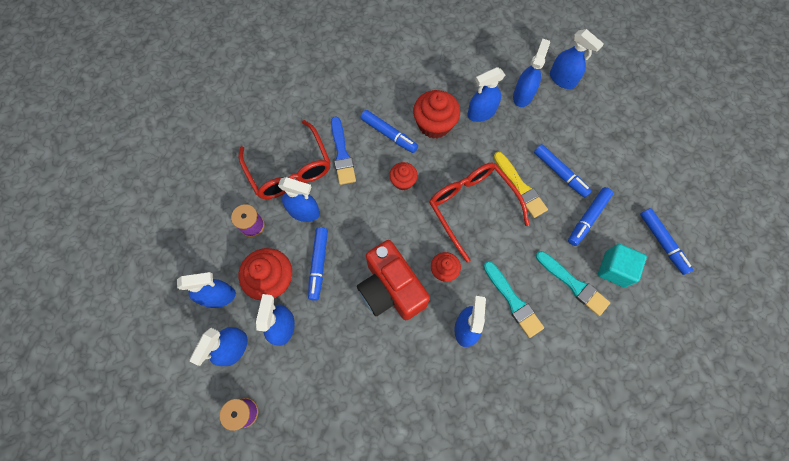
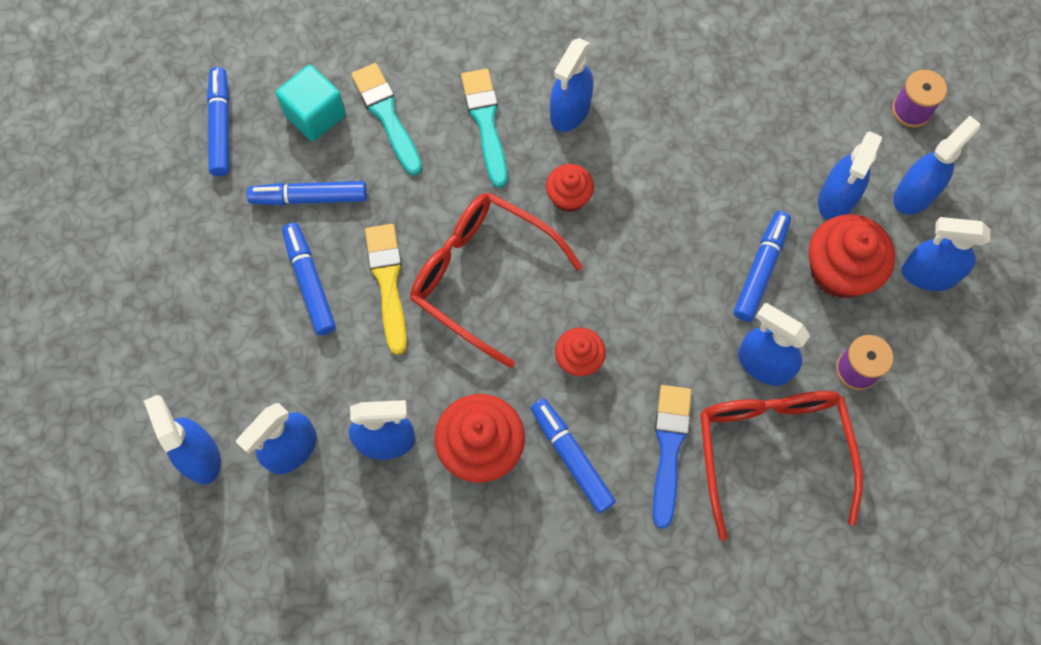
camera: 160 degrees left, 0 degrees up
red camera [357,240,430,320] -> none
red glasses [429,163,529,262] -> red glasses turned 135 degrees clockwise [410,192,583,368]
blue marker [568,187,613,246] -> blue marker turned 150 degrees counterclockwise [247,181,367,205]

